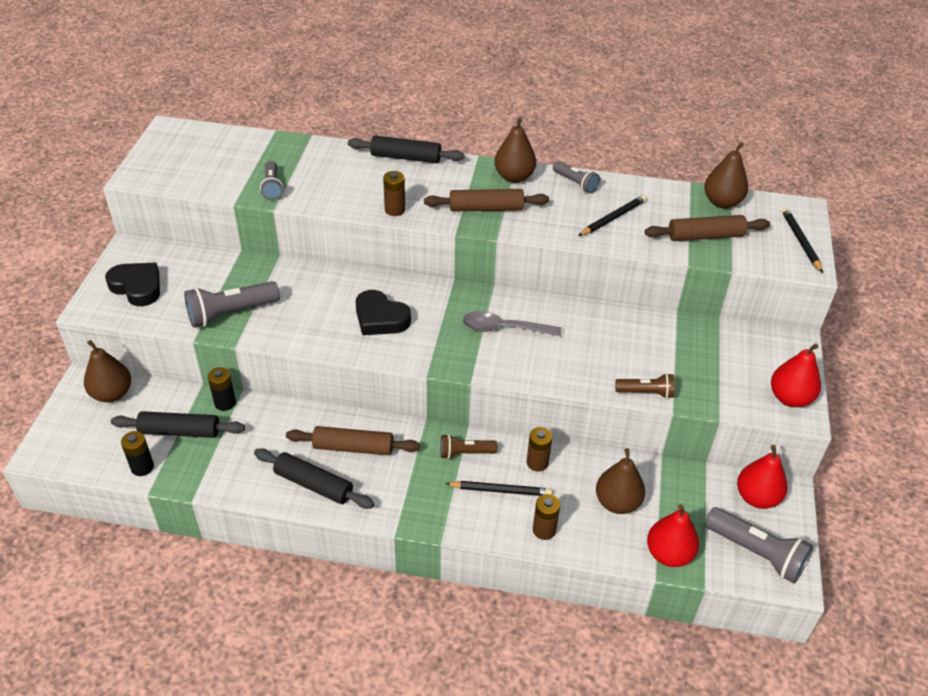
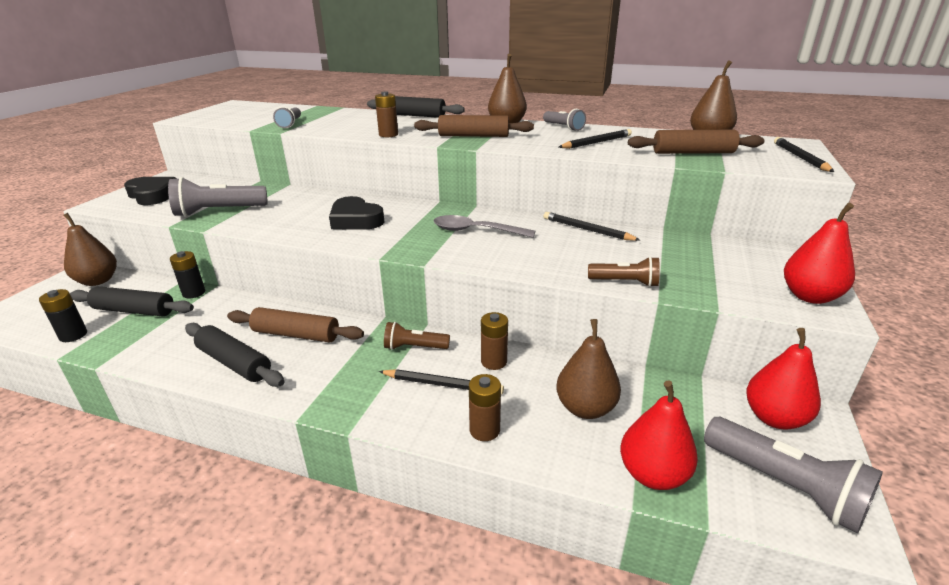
camera: 10 degrees right, 15 degrees down
none -> black pencil [544,212,640,241]

